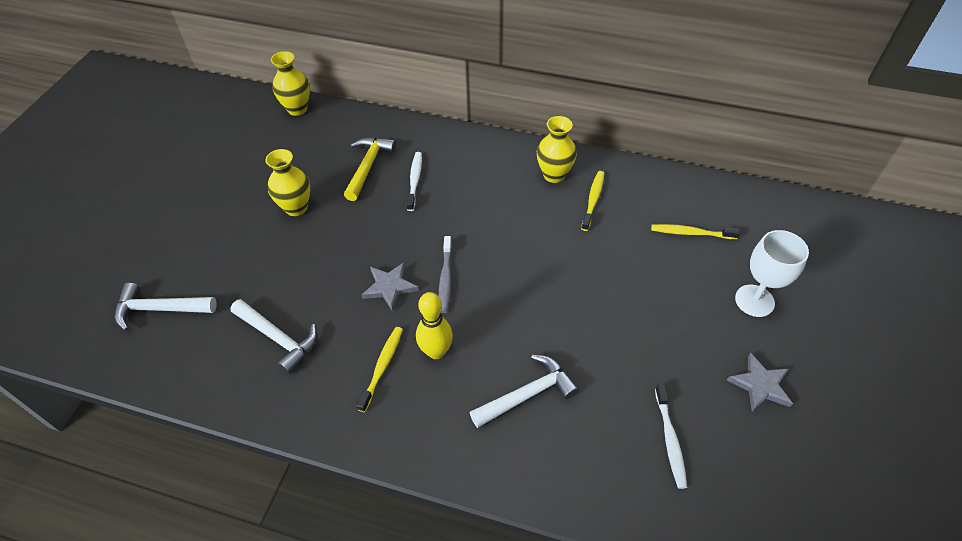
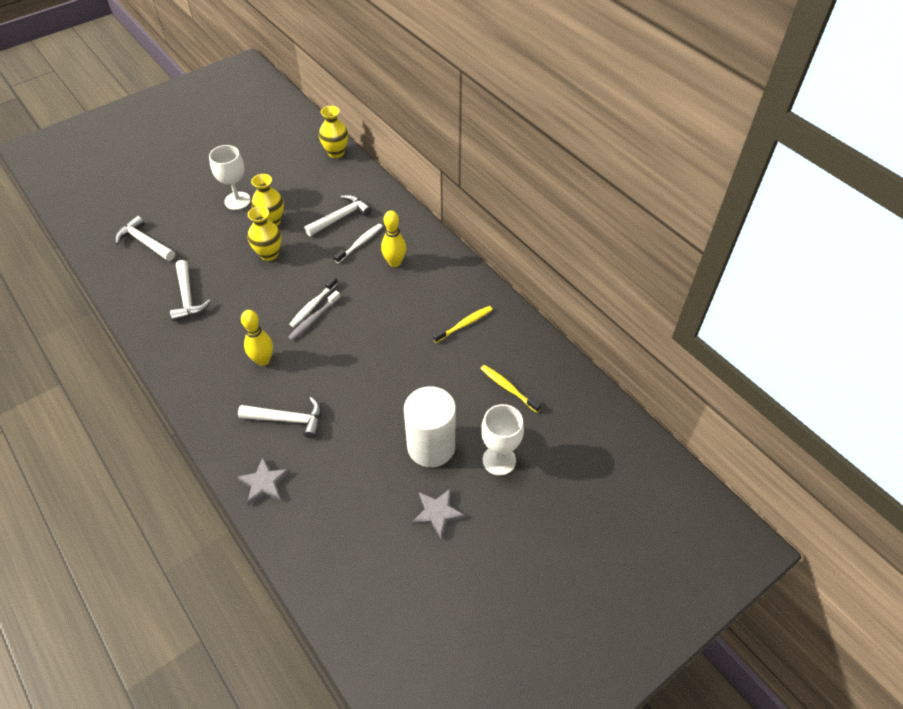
camera: 35 degrees right, 0 degrees up
yellow hammer [344,137,396,201] -> white hammer [304,195,372,236]
yellow toothbrush [356,327,403,412] -> none
grey star [361,262,419,312] -> grey star moved to [237,458,290,506]
yellow vase [537,116,577,183] -> yellow vase moved to [248,206,282,261]
white toothbrush [655,384,687,489] -> white toothbrush moved to [289,277,338,327]
none -> white goblet [209,145,251,210]
none -> yellow bowling pin [381,211,406,267]
none -> white cylinder [404,386,456,467]

